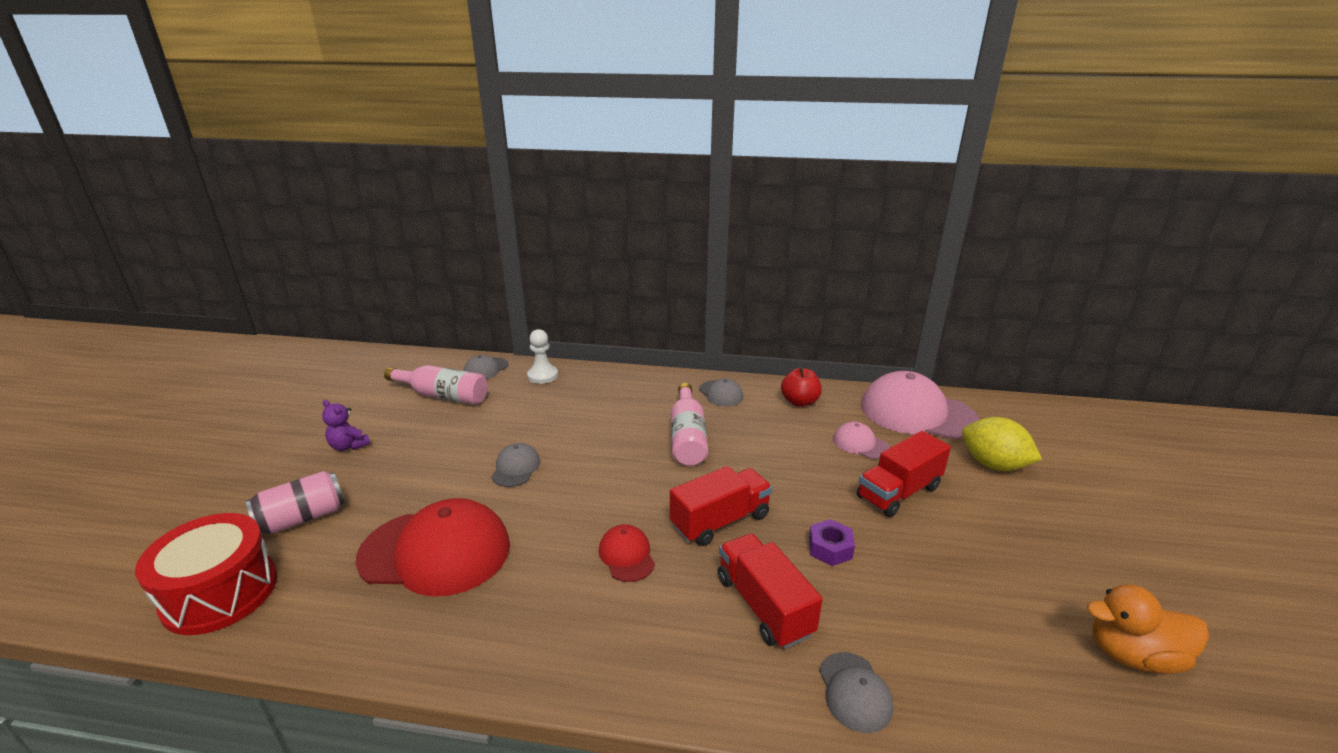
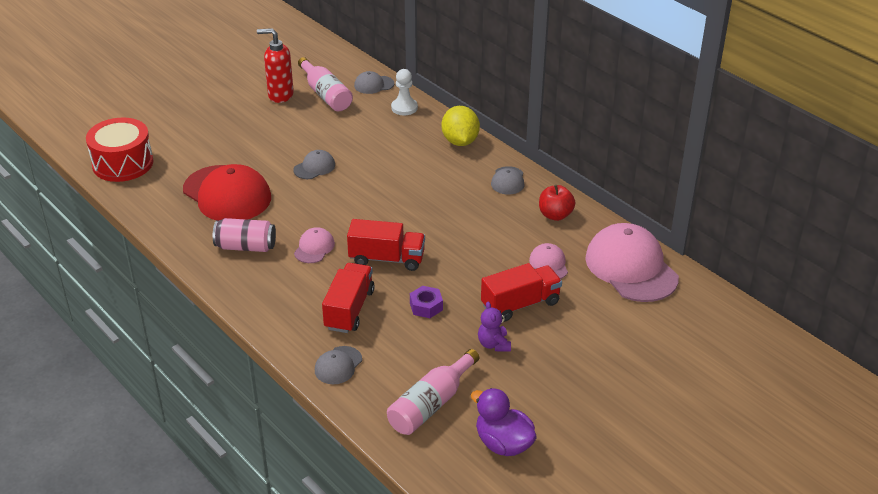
camera: 40 degrees right, 10 degrees up
pink can [246,471,345,534] -> pink can moved to [213,218,276,252]
purple teddy bear [322,400,370,451] -> purple teddy bear moved to [478,302,511,351]
red cap [599,524,655,582] -> pink cap [294,227,335,263]
pink bottle [671,383,708,466] -> pink bottle moved to [387,349,479,435]
red truck [857,431,951,517] -> red truck turned 150 degrees clockwise [481,263,562,322]
yellow lemon [962,417,1042,471] -> yellow lemon moved to [442,106,480,146]
orange duck [1087,584,1209,674] -> purple duck [471,388,537,456]
none -> red soap dispenser [257,28,294,103]

